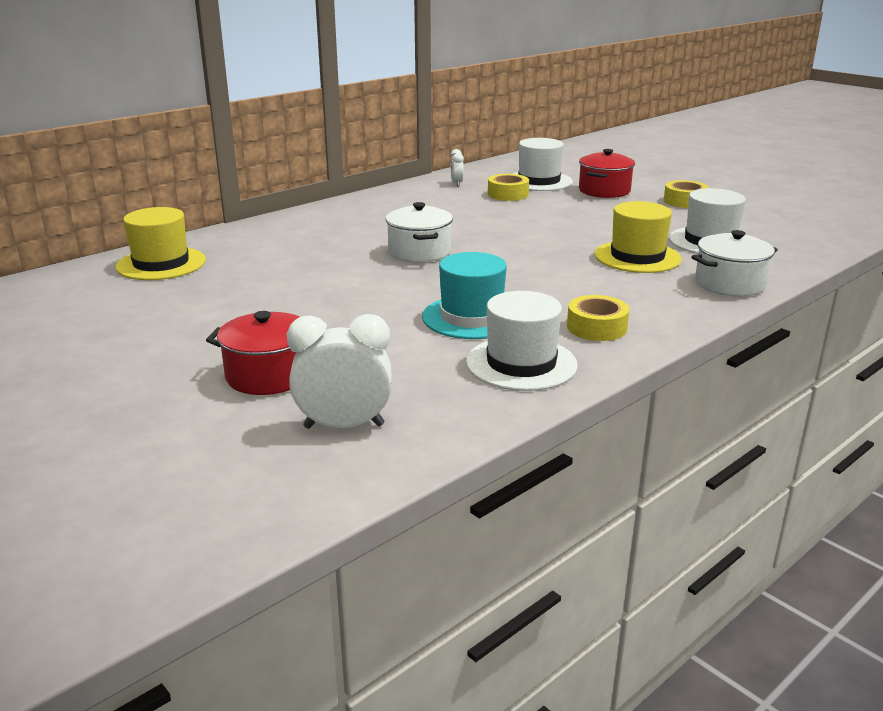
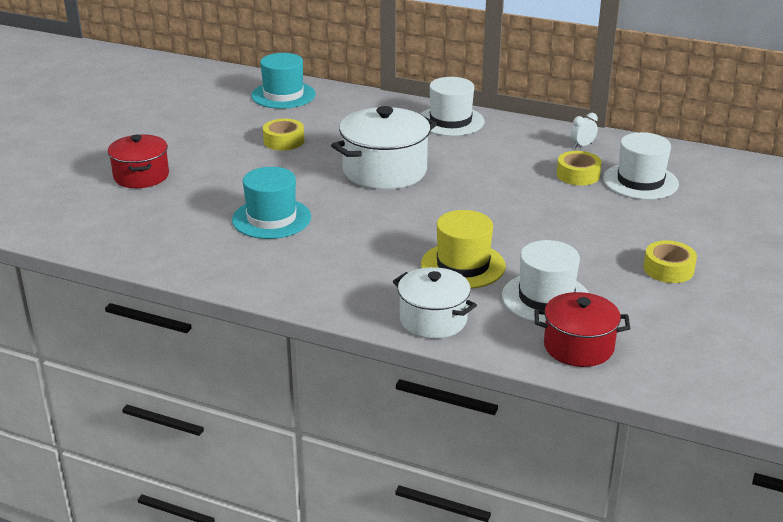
camera: 65 degrees right, 5 degrees up
yellow hat [115,207,206,280] -> turquoise hat [251,53,316,109]
white clock [287,314,392,429] -> none
white pot [386,202,453,262] -> white pot [331,106,437,190], size x1.55
white hat [466,291,578,391] -> white hat moved to [421,77,484,136]
yellow tape [567,295,629,341] -> yellow tape moved to [263,119,304,150]
red pot [579,149,635,198] -> red pot moved to [534,292,630,367]

